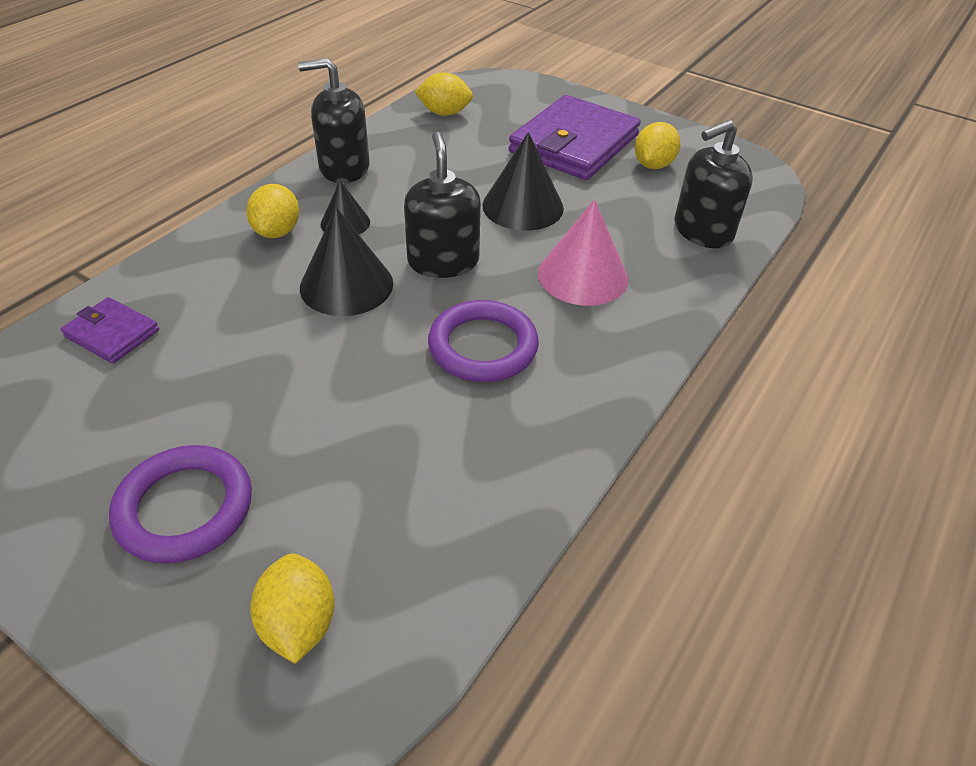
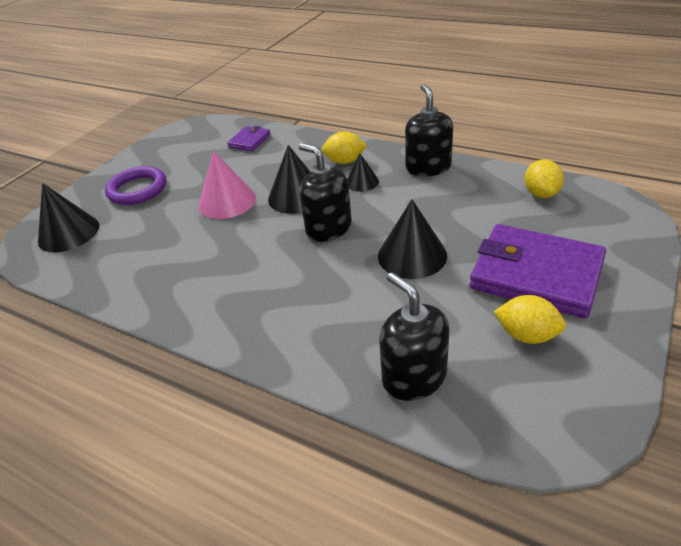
camera: 90 degrees right, 5 degrees down
yellow lemon [250,553,335,664] -> black cone [38,183,99,252]
black soap dispenser [404,132,481,278] -> black soap dispenser turned 120 degrees counterclockwise [299,143,352,242]
purple ring [428,300,539,382] -> none
pink cone [538,199,628,306] -> pink cone moved to [199,151,256,219]

